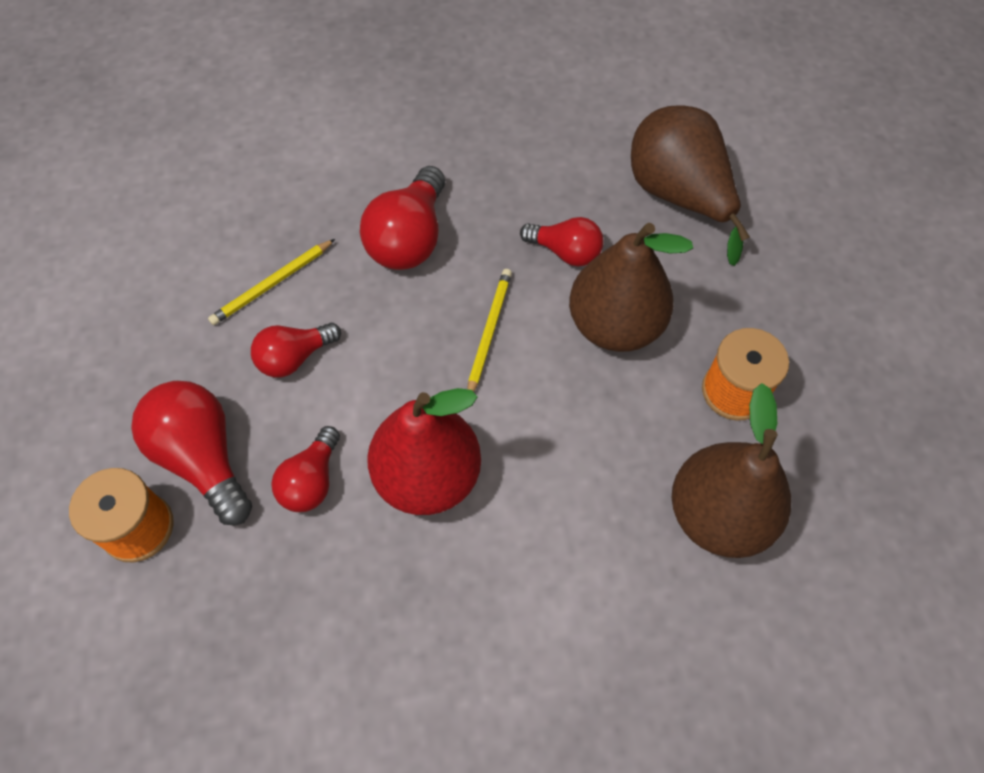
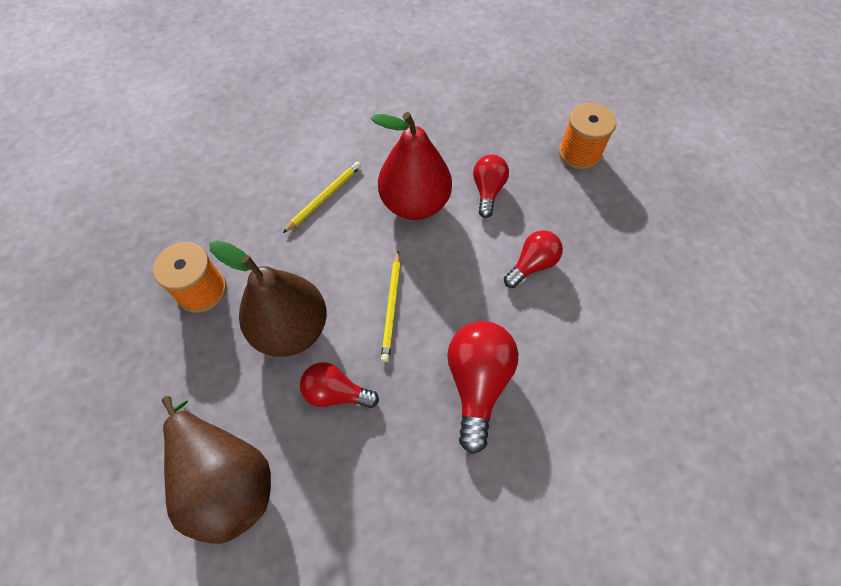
camera: 170 degrees right, 0 degrees up
red light bulb [131,381,252,525] -> none
yellow pencil [208,239,335,325] -> yellow pencil moved to [283,161,361,233]
brown pear [672,383,791,558] -> none

